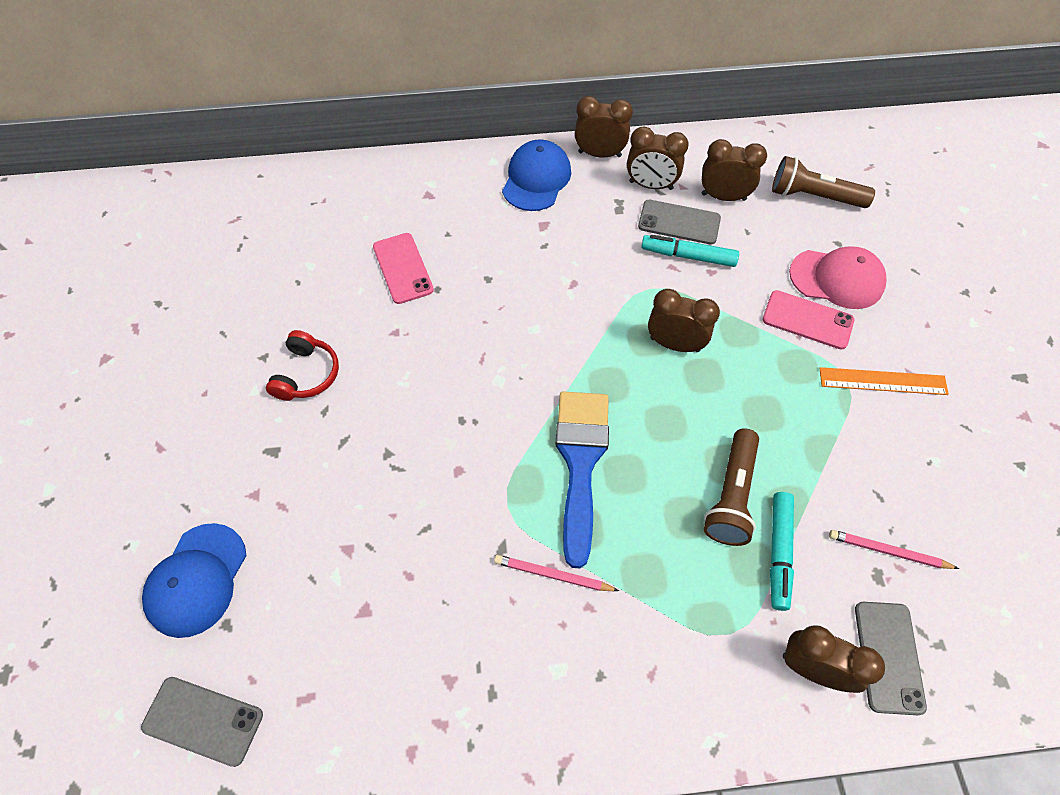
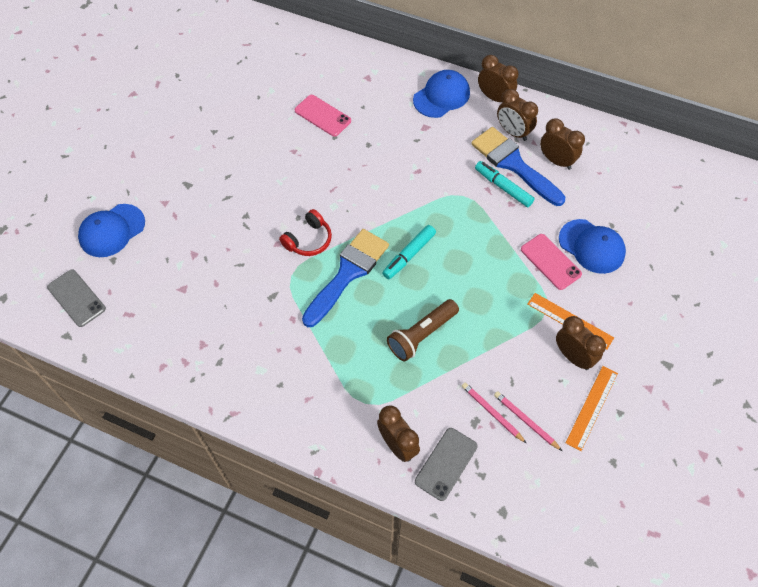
camera: 30 degrees right, 0 degrees up
red headphones [266,330,339,401] -> red headphones moved to [279,209,332,256]
pink phone [373,233,434,304] -> pink phone turned 60 degrees counterclockwise [295,95,351,137]
pink pencil [494,555,619,591] -> pink pencil moved to [494,391,562,451]
grey phone [638,200,721,245] -> blue brush [471,127,565,206]
brown clock [648,289,720,352] -> brown clock moved to [556,316,606,370]
turquoise marker [770,492,794,611] -> turquoise marker moved to [382,225,436,279]
brown flashlight [772,156,875,208] -> none
pink cap [789,246,887,309] -> blue cap [559,219,626,274]
none -> orange ruler [566,366,618,451]

